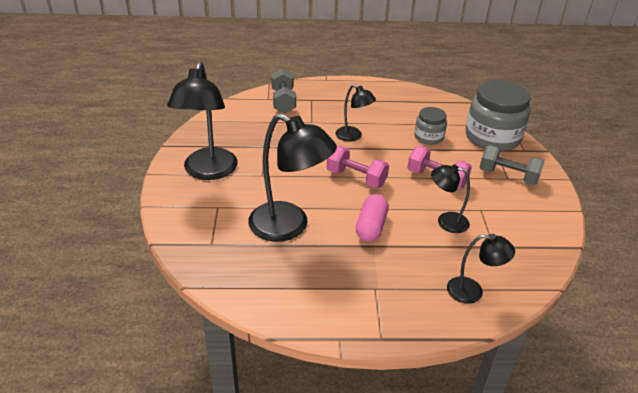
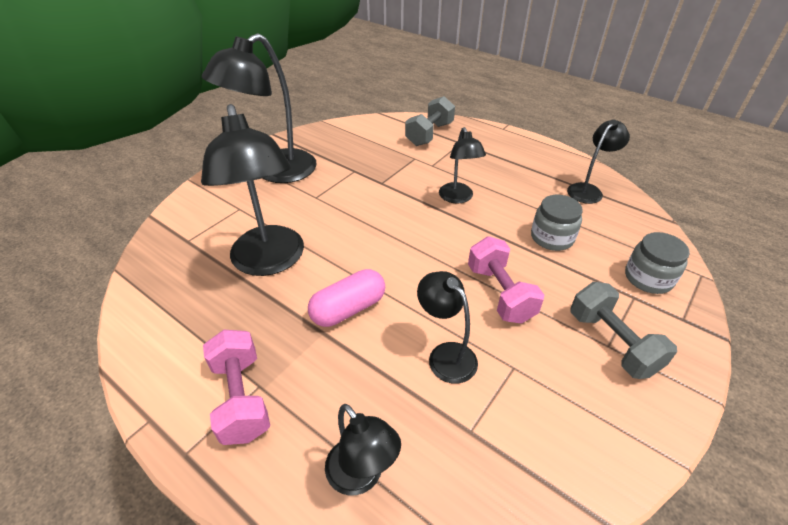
camera: 40 degrees right, 5 degrees up
pink dumbbell [327,146,389,188] -> pink dumbbell moved to [203,330,270,445]
grey jar [466,80,531,152] -> grey jar [625,232,690,294], size x0.53
none -> black lamp [567,119,630,204]

